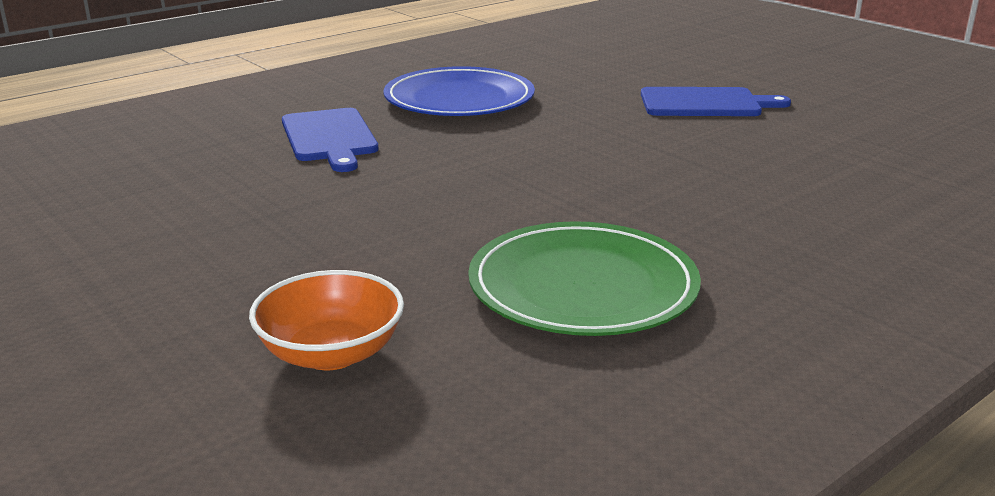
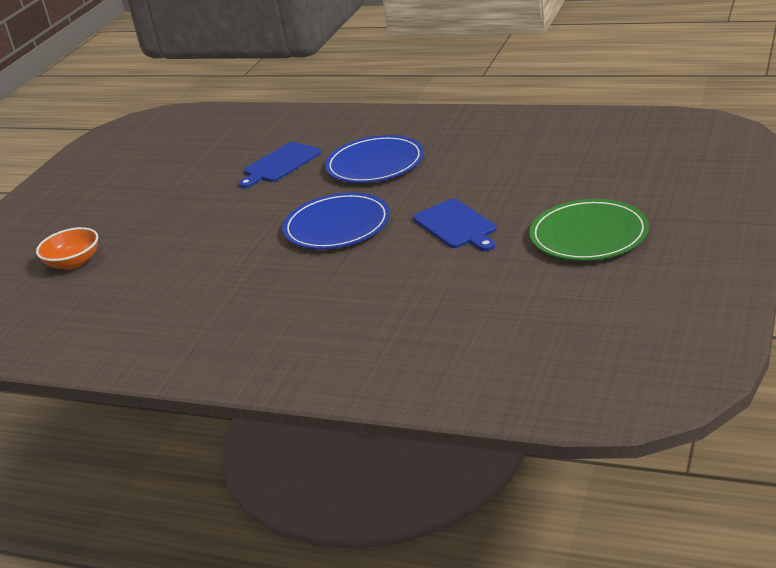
camera: 65 degrees right, 5 degrees up
green plate [468,221,701,336] -> green plate moved to [529,199,649,261]
none -> blue plate [282,193,390,249]

